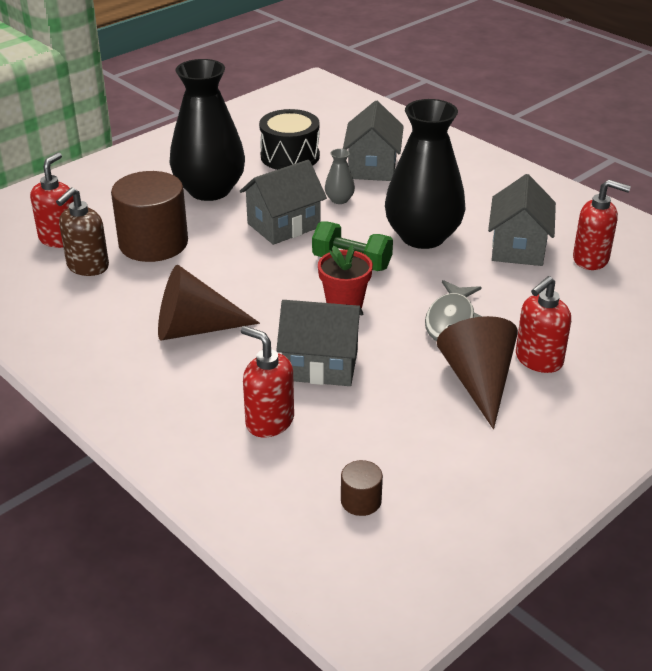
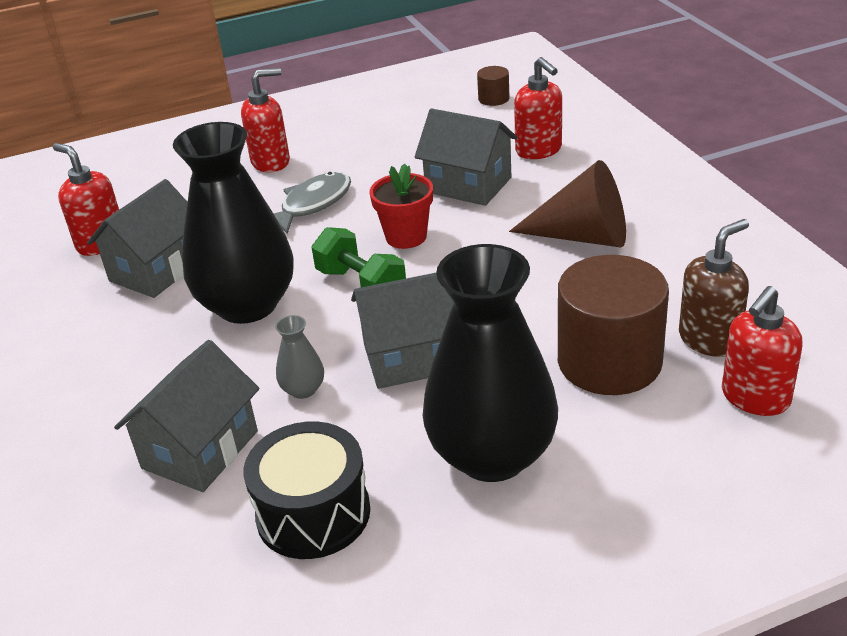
camera: 155 degrees left, 0 degrees up
brown cone [437,316,518,429] -> none

